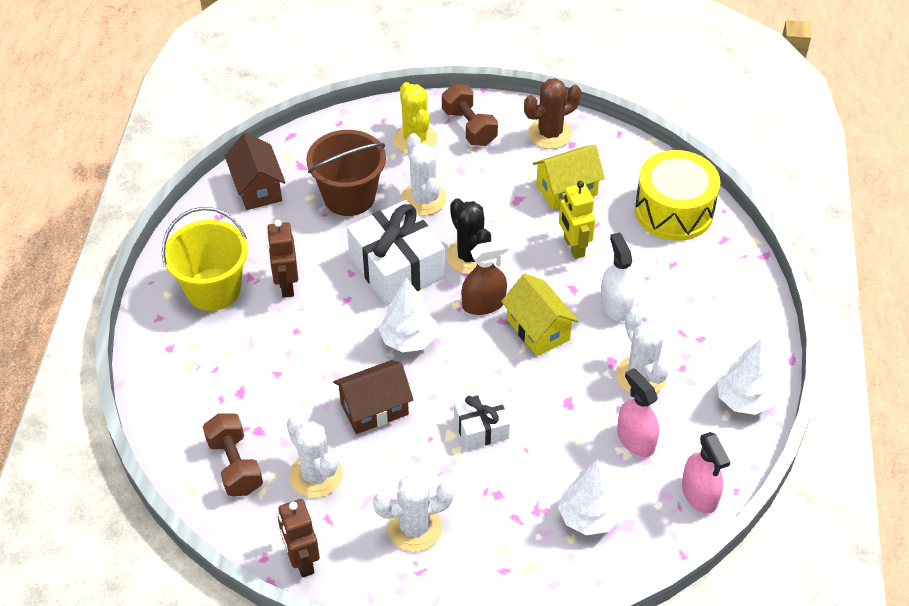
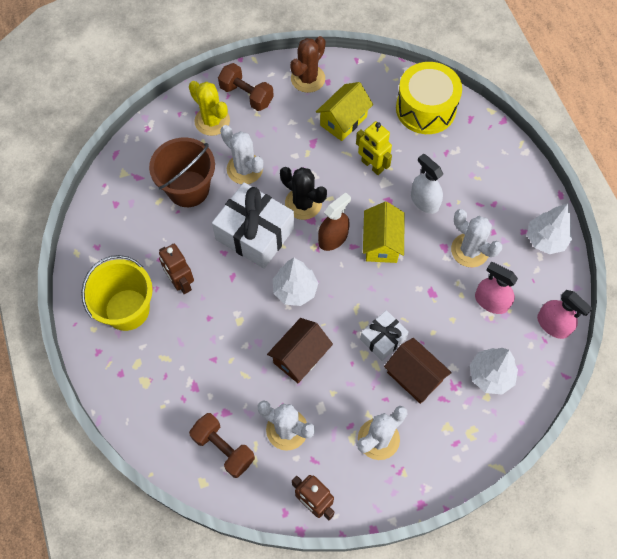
camera: 25 degrees left, 15 degrees up
brown house [225,133,286,210] -> brown house moved to [384,338,452,404]
yellow house [501,274,579,356] -> yellow house turned 60 degrees clockwise [363,202,405,263]

